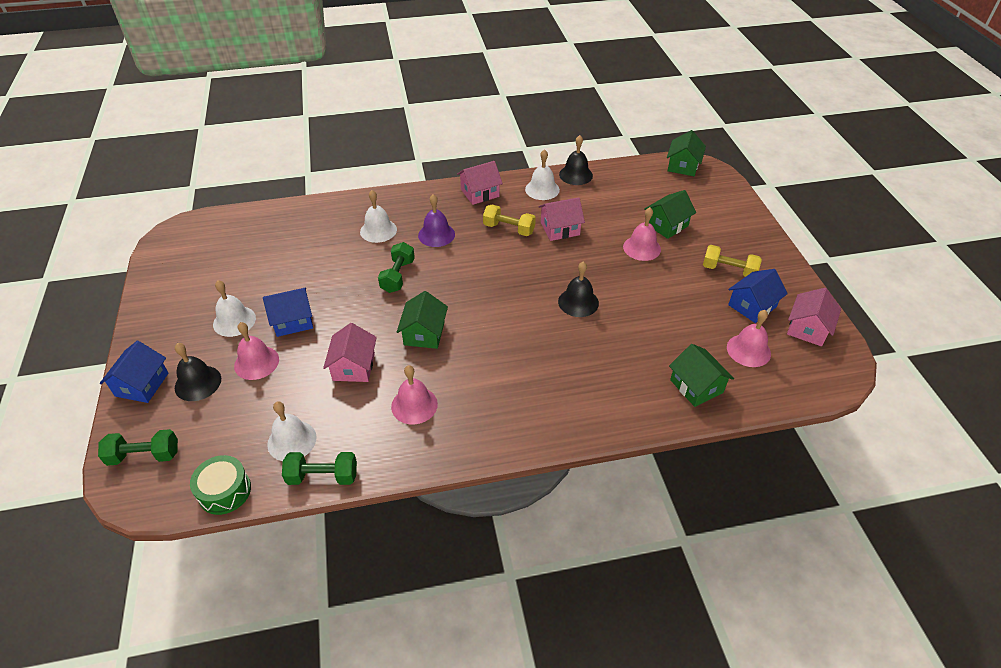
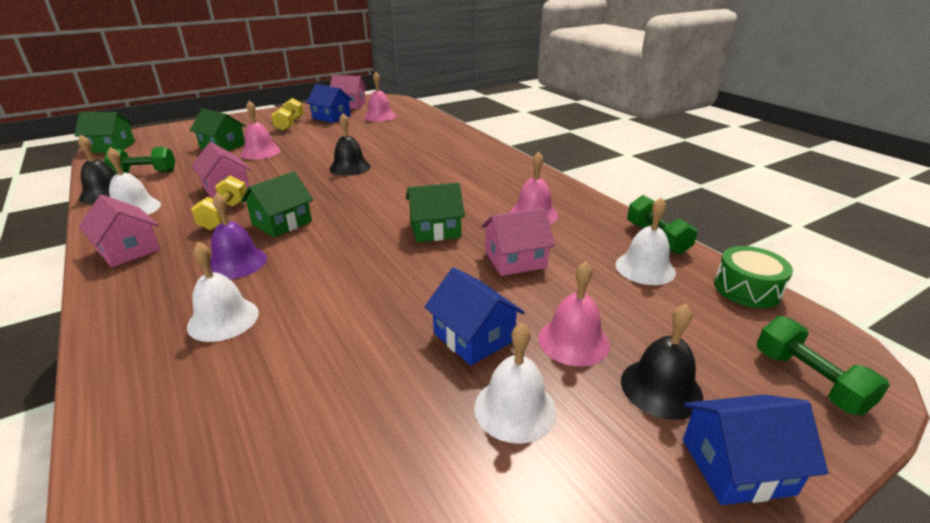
camera: 110 degrees left, 15 degrees down
green dumbbell [378,242,415,293] -> green dumbbell moved to [104,147,175,174]
green house [669,344,734,407] -> green house moved to [241,171,313,238]

